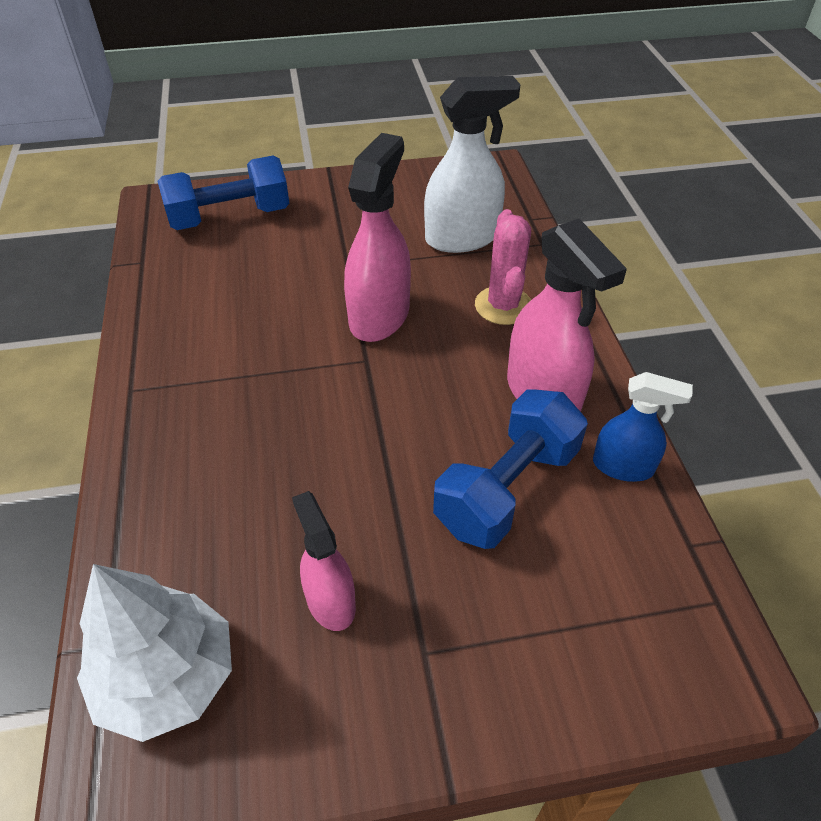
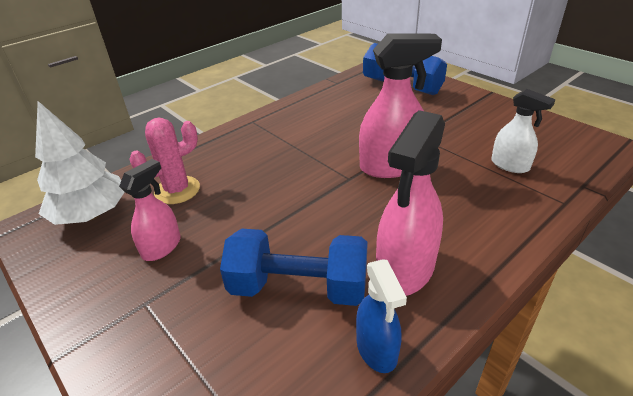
camera: 60 degrees right, 10 degrees down
white spray bottle [424,76,521,253] -> white spray bottle [491,89,556,173], size x0.60
pink cactus [475,209,531,325] -> pink cactus moved to [129,118,200,204]

